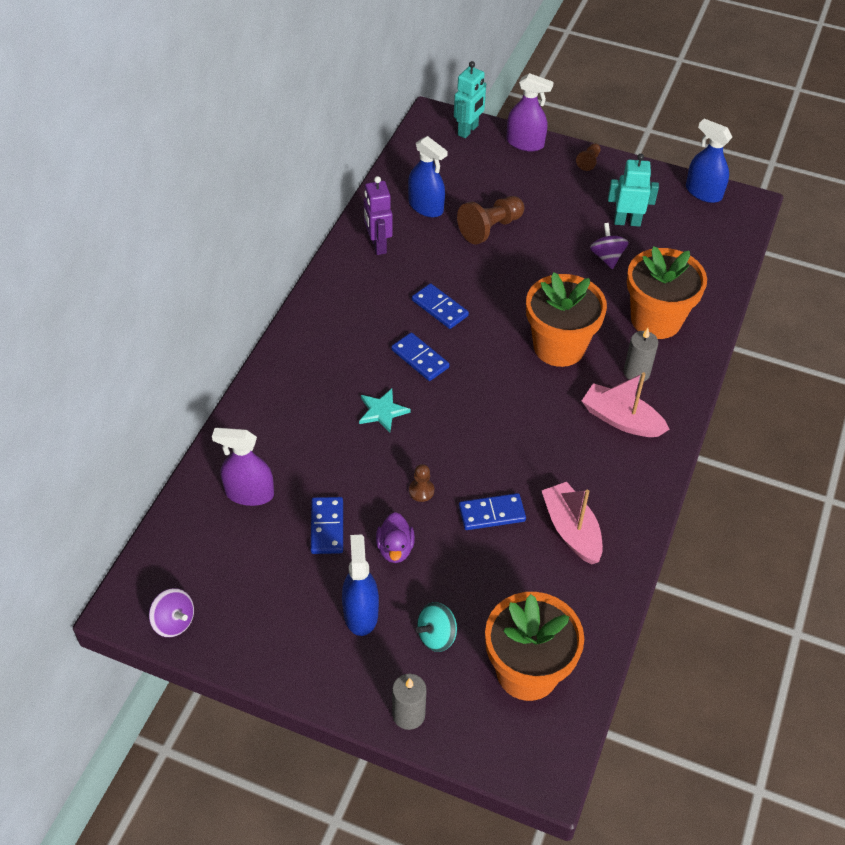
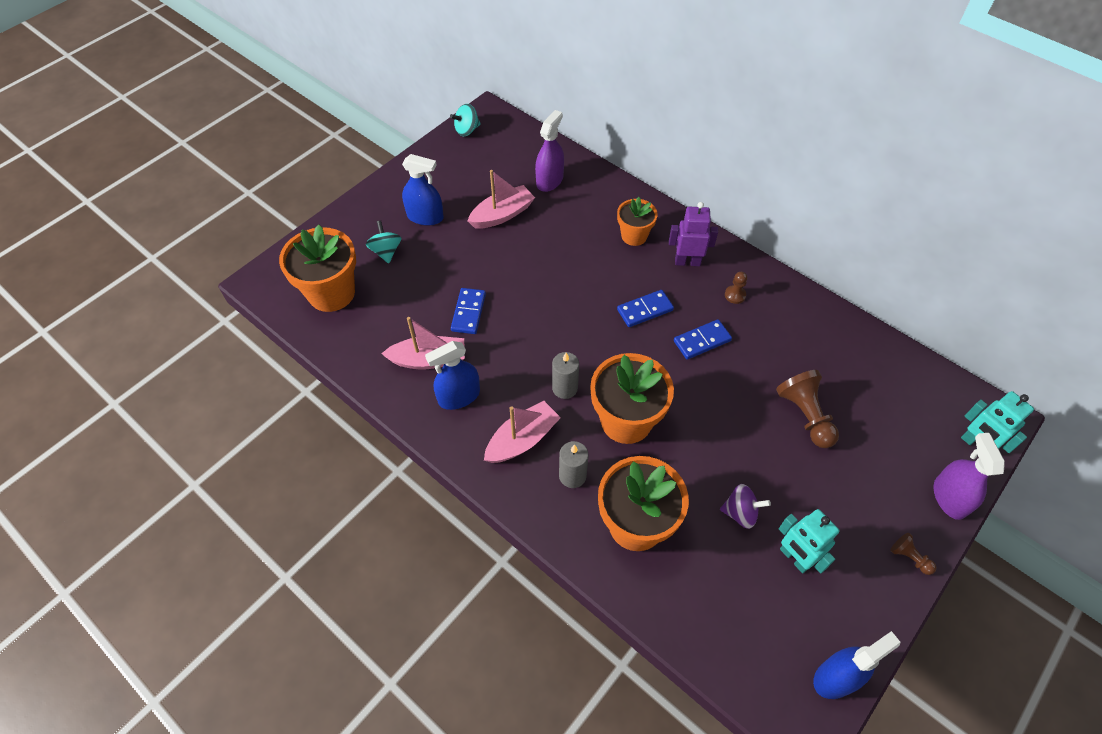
camera: 110 degrees right, 5 degrees up
purple spinning top [149,588,194,637] -> turquoise spinning top [450,104,481,136]
blue domino [311,497,343,554] -> pink boat [468,170,535,229]
turquoise star [359,389,410,433] -> none
purple robot [364,176,393,255] -> purple robot moved to [669,202,718,266]
purple duck [376,512,415,563] -> none
grey candle [392,674,427,730] -> grey candle moved to [552,352,579,399]
blue spray bottle [408,136,448,217] -> blue spray bottle moved to [425,341,480,410]
brown pawn [409,464,434,502] -> brown pawn moved to [725,272,747,304]
purple spray bottle [506,73,554,151] -> purple spray bottle turned 135 degrees clockwise [933,433,1005,520]
turquoise robot [608,154,659,227] -> turquoise robot turned 120 degrees clockwise [779,509,840,573]
none -> orange flower pot [617,197,658,246]

